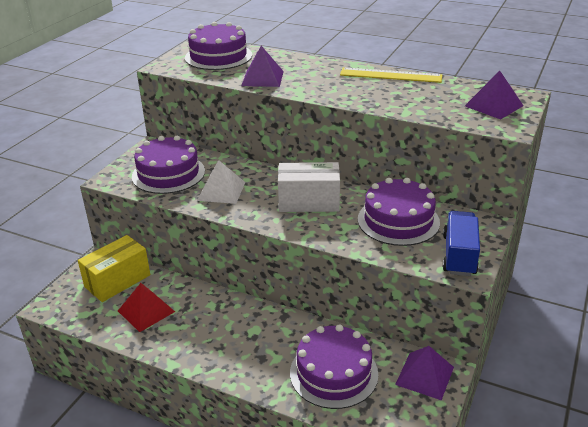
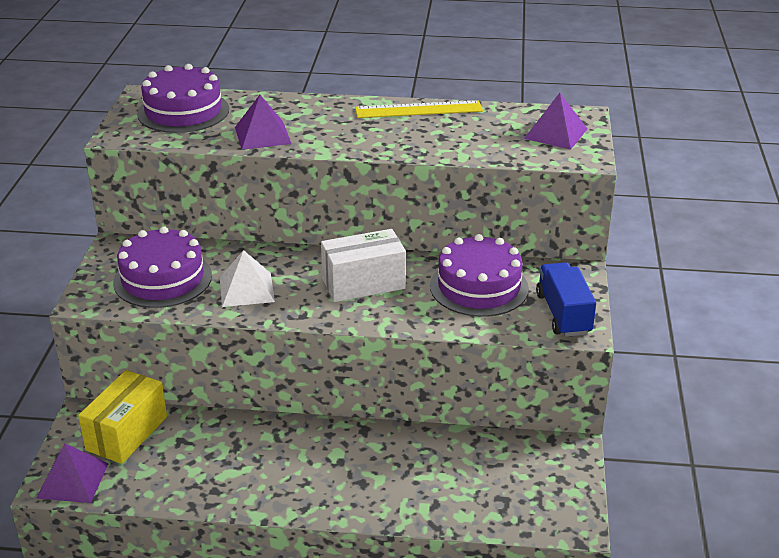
camera: 20 degrees left, 0 degrees up
red pyramid [118,283,175,332] -> none
purple cake [290,324,378,409] -> none
purple pyramid [395,346,454,400] -> purple pyramid moved to [36,443,109,503]

